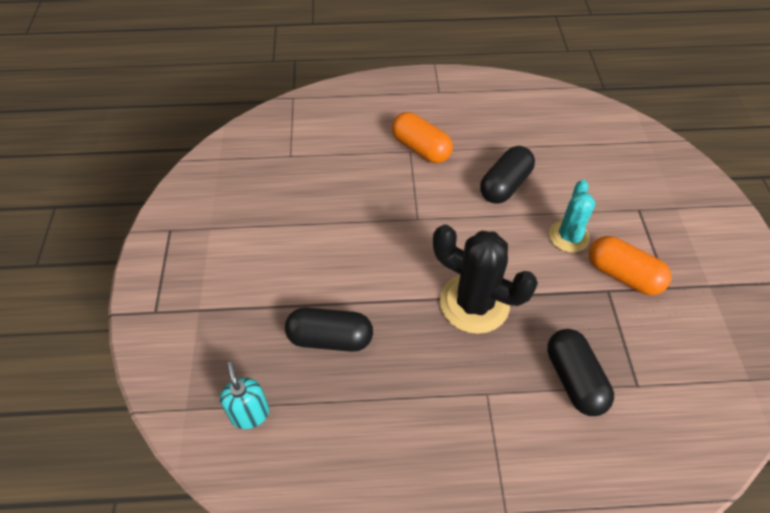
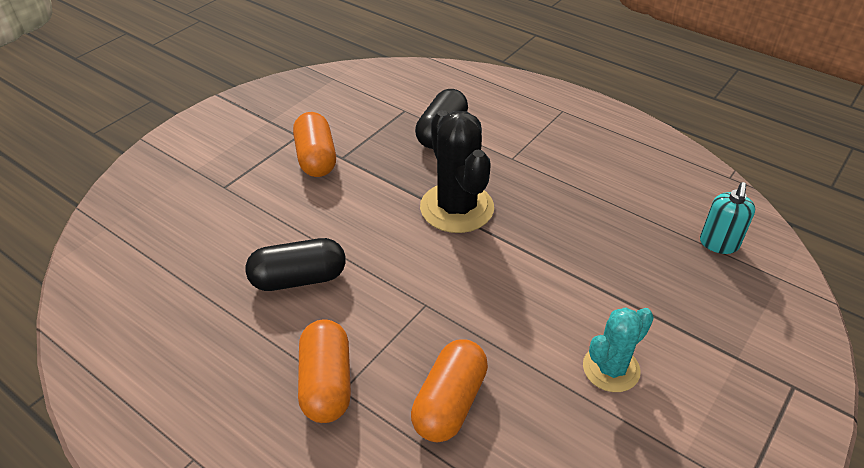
camera: 140 degrees left, 10 degrees down
black capsule [285,308,373,352] -> none
turquoise cactus [549,180,595,253] -> turquoise cactus moved to [583,307,654,392]
none -> orange capsule [411,339,488,442]

